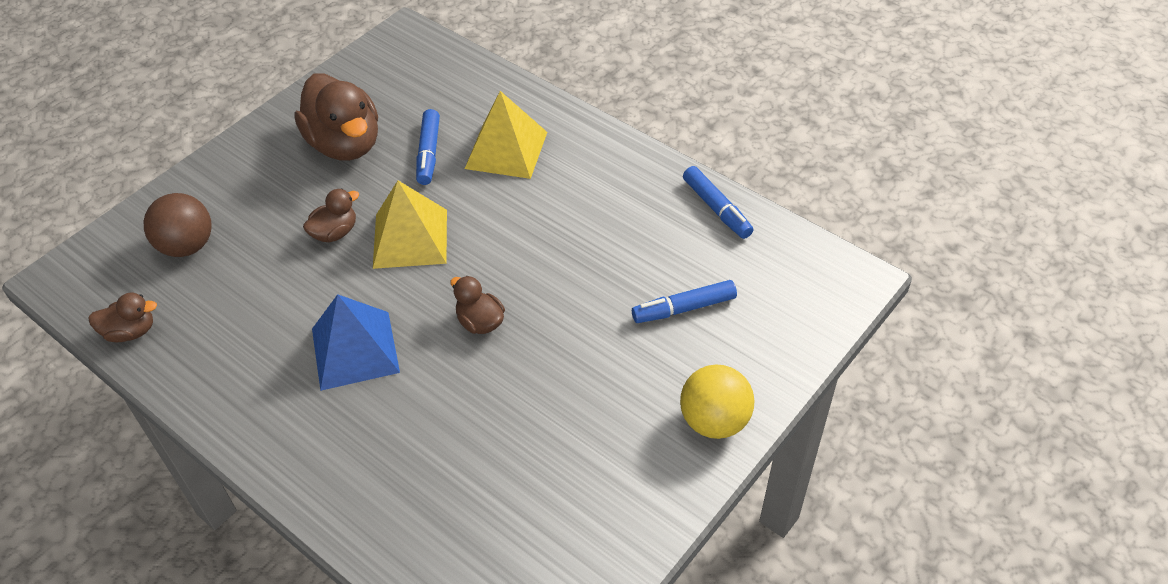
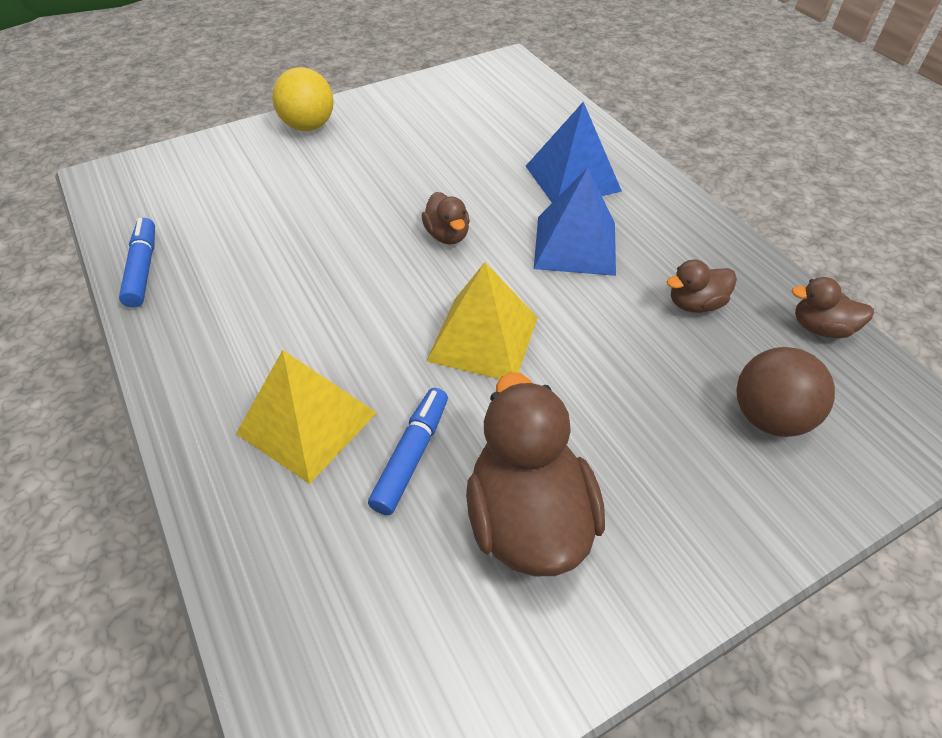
camera: 160 degrees left, 0 degrees up
brown duck [303,189,359,242] -> brown duck moved to [667,259,737,313]
blue marker [632,280,737,323] -> none
none -> blue pyramid [526,102,622,203]

